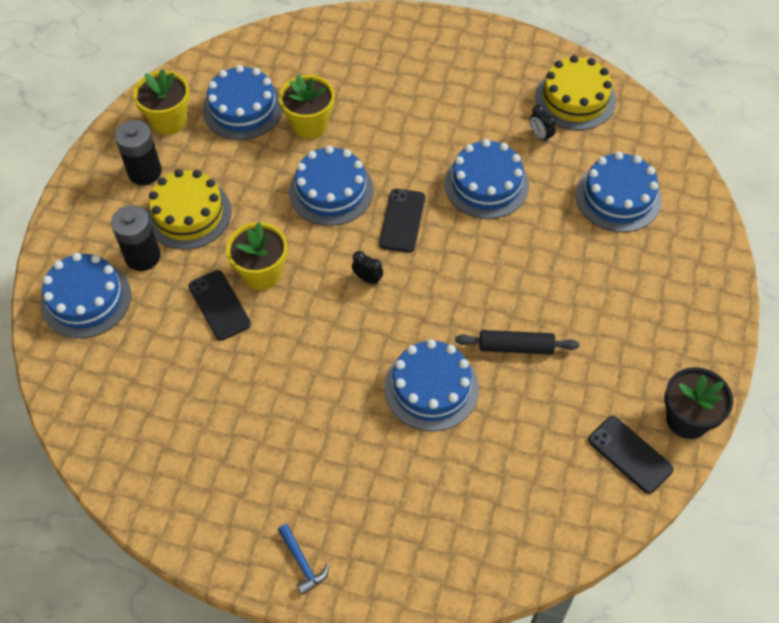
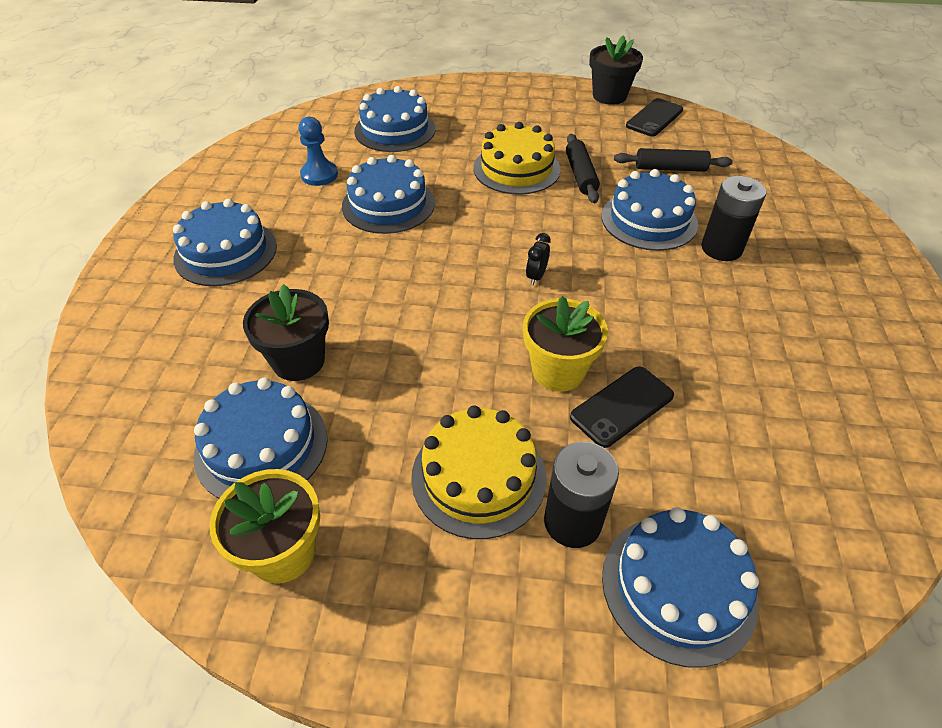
camera: 100 degrees left, 10 degrees down
black battery [115,120,162,185] -> black battery moved to [701,176,766,261]
blue hammer [278,524,329,595] -> none
yellow flower pot [279,74,335,139] -> black flower pot [243,284,329,381]
blue cake [289,146,374,226] -> blue cake moved to [173,199,277,286]
black phone [379,189,425,253] -> none
black clock [530,105,556,143] -> blue pawn [299,117,338,186]
yellow cake [535,55,616,130] -> yellow cake moved to [473,122,561,195]
none -> black rolling pin [614,148,733,172]

